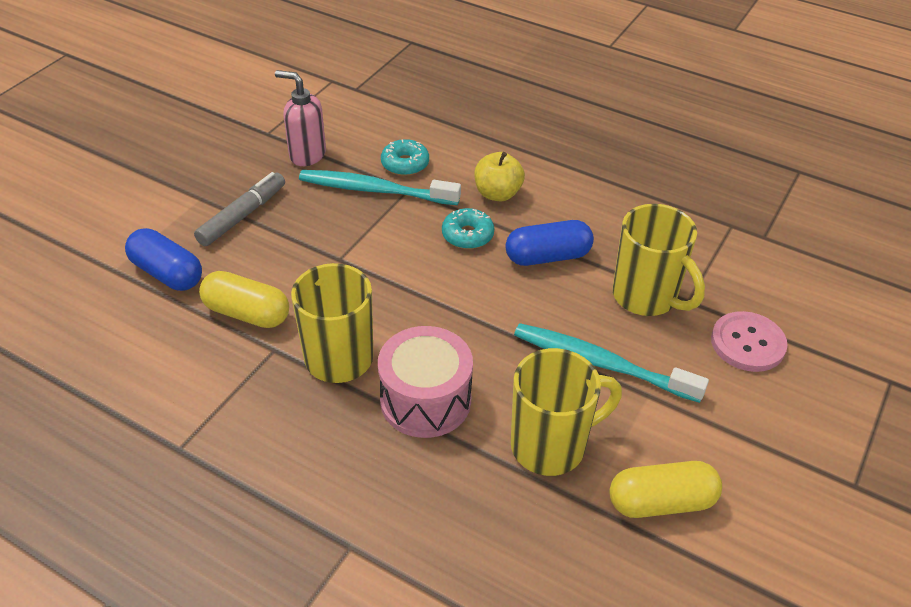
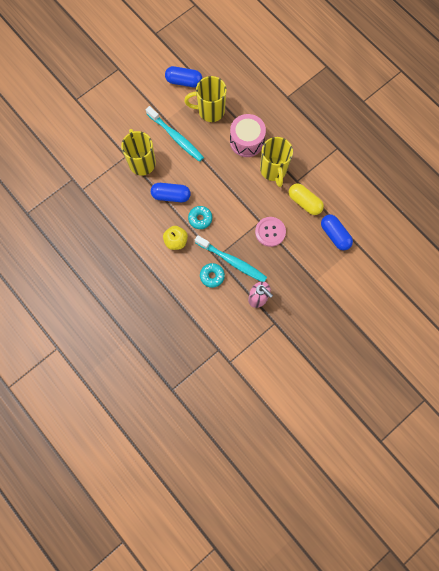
camera: 160 degrees left, 30 degrees up
grey marker [194,172,285,246] -> none
yellow capsule [609,461,722,518] -> blue capsule [165,66,202,87]
pink button [711,311,788,372] -> pink button moved to [255,217,286,247]

